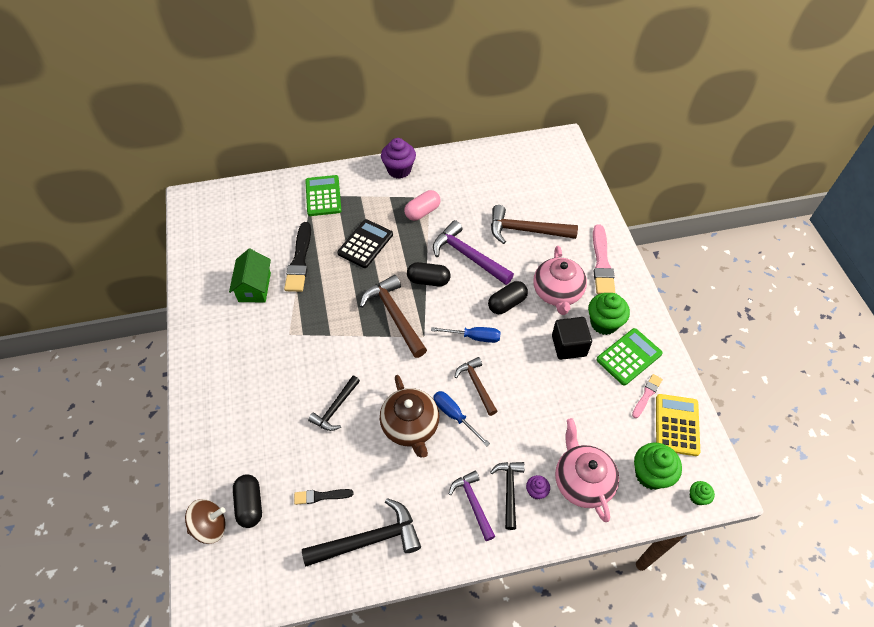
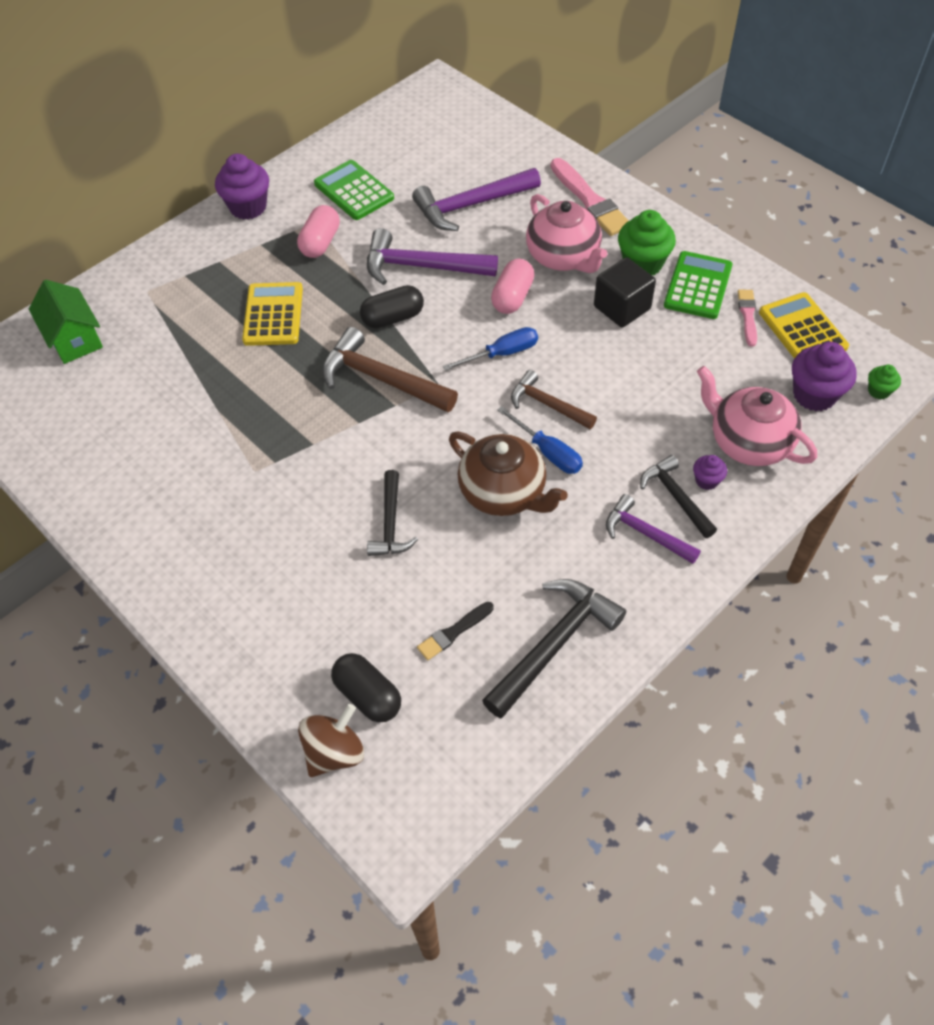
camera: 30 degrees left, 0 degrees up
green house [229,249,271,302] -> green house moved to [29,280,103,364]
black brush [284,222,311,292] -> none
green calculator [305,175,342,216] -> green calculator moved to [314,160,394,220]
black calculator [337,219,393,268] -> yellow calculator [242,282,303,346]
blue screwdriver [433,391,490,447] -> blue screwdriver turned 150 degrees counterclockwise [497,406,583,474]
black capsule [488,281,528,314] -> pink capsule [491,259,534,314]
brown hammer [491,205,578,244] -> purple hammer [412,168,541,231]
green cupcake [634,443,682,490] -> purple cupcake [792,342,857,411]

